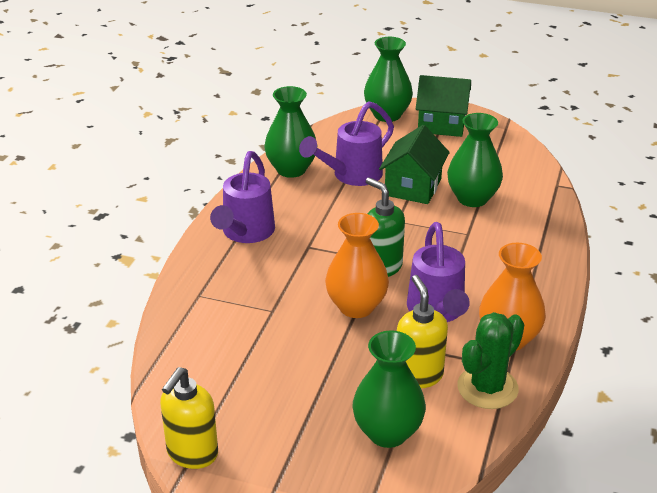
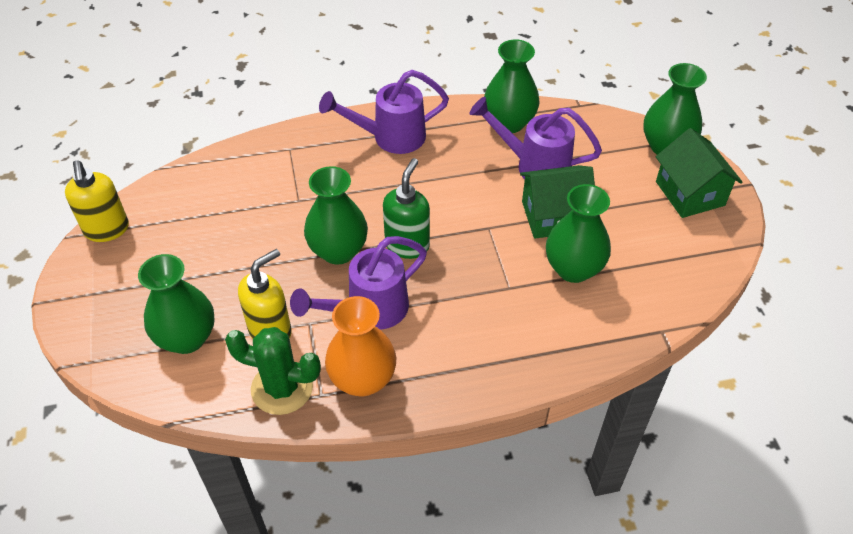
camera: 60 degrees right, 15 degrees up
yellow soap dispenser [160,367,218,469] -> yellow soap dispenser turned 105 degrees counterclockwise [65,160,129,242]
orange vase [325,213,389,318] -> green vase [304,166,368,265]

